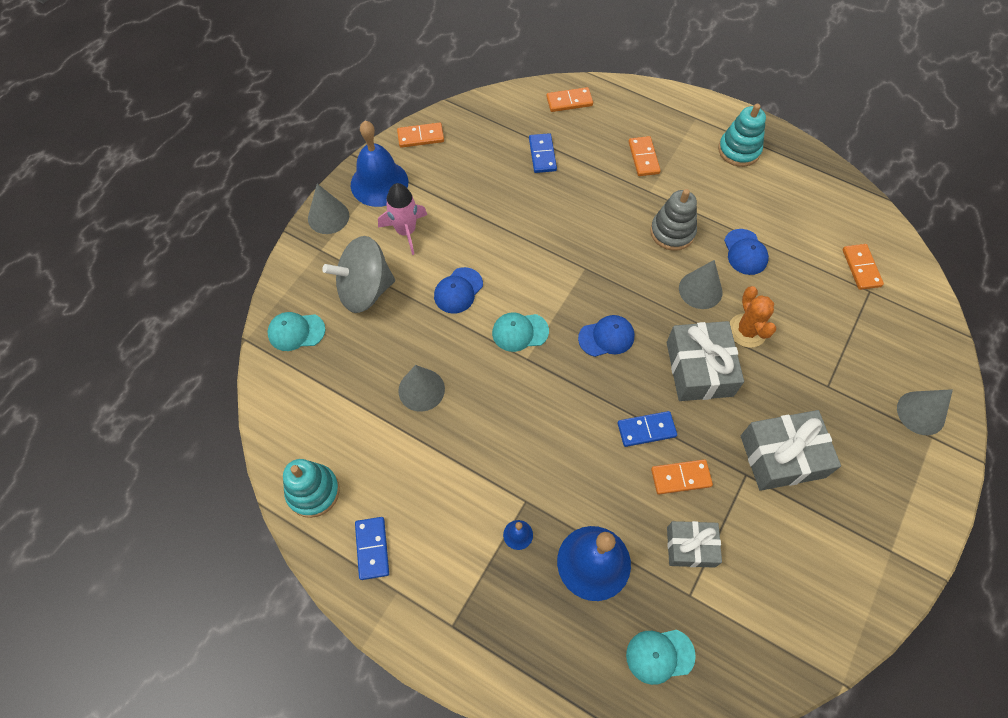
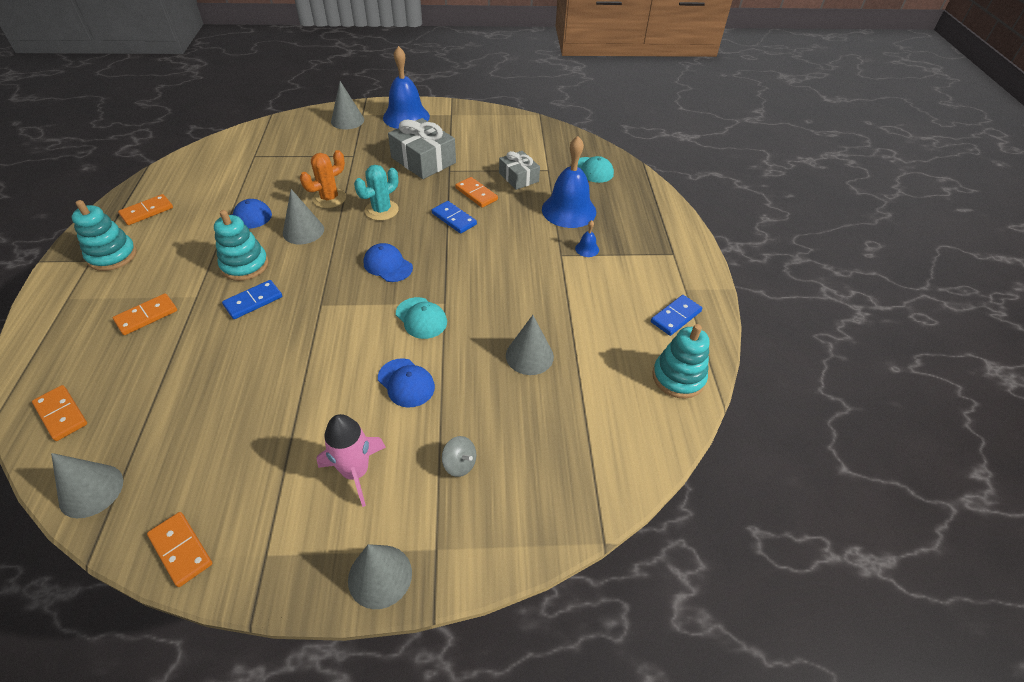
camera: 125 degrees left, 15 degrees down
turquoise cap [267,312,325,351] -> none
grey spinning top [322,236,395,313] -> grey spinning top [442,436,476,477], size x0.41
blue bell [351,121,408,207] -> blue bell moved to [383,46,430,129]
blue cap [434,267,483,314] -> blue cap turned 45 degrees clockwise [378,358,435,408]
blue domino [529,133,557,173] -> blue domino moved to [222,280,282,319]
grey stacking toy [650,189,697,251] -> turquoise stacking toy [214,210,268,281]
grey gift [667,321,744,401] -> turquoise cactus [354,165,399,221]
orange domino [842,244,884,290] -> orange domino moved to [118,194,173,225]
none -> grey cone [51,453,123,518]

